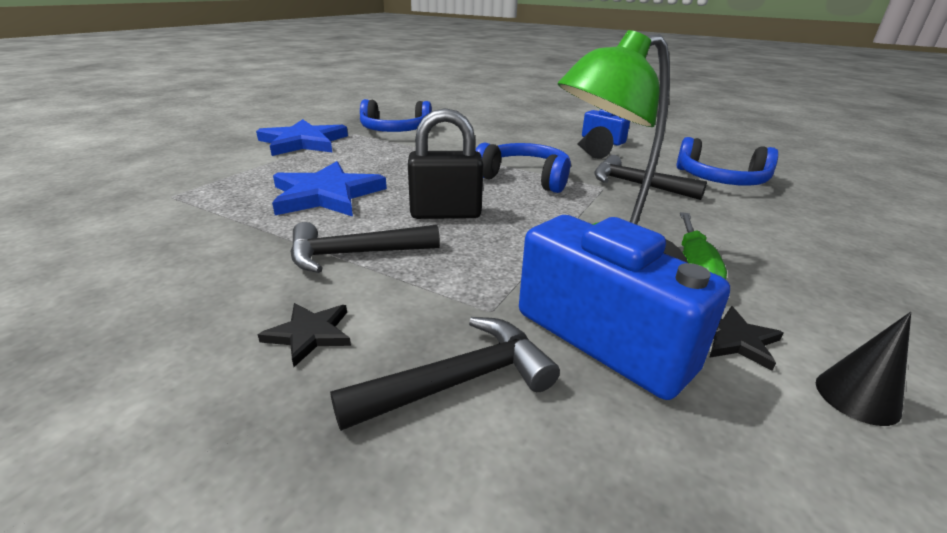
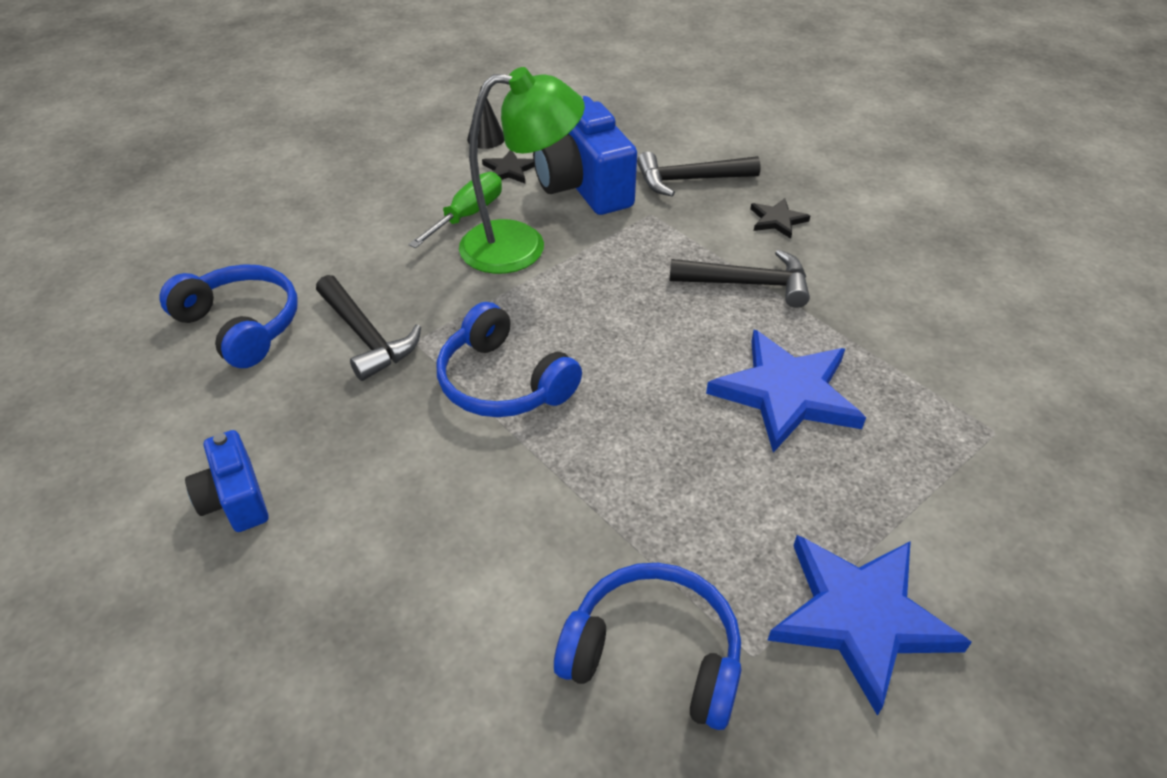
camera: 160 degrees left, 15 degrees up
black padlock [408,108,483,219] -> none
black cone [578,126,613,159] -> none

